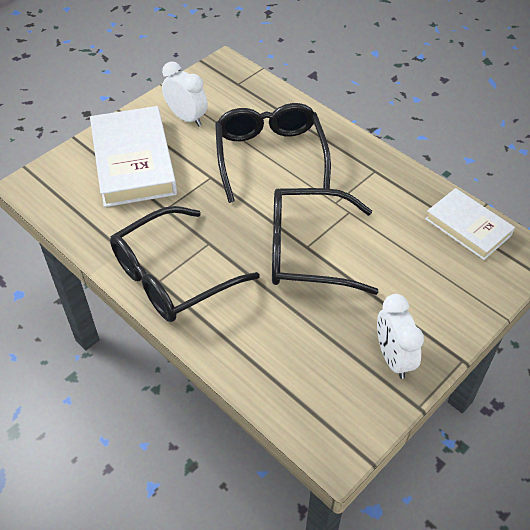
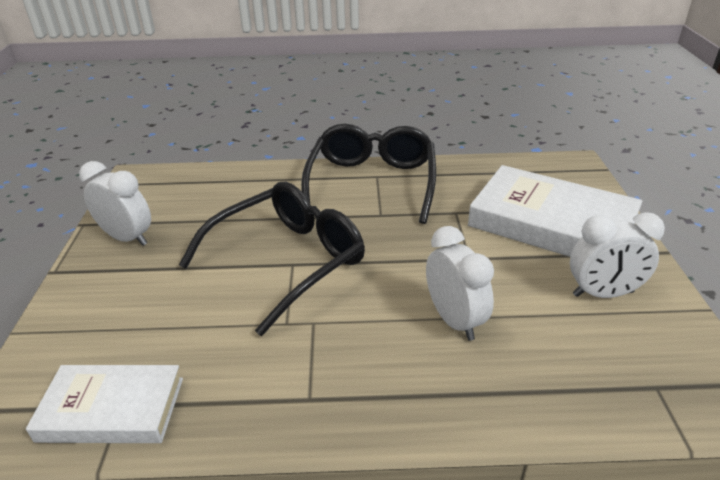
camera: 135 degrees right, 15 degrees down
black glasses [215,103,331,203] -> white clock [426,226,494,341]

